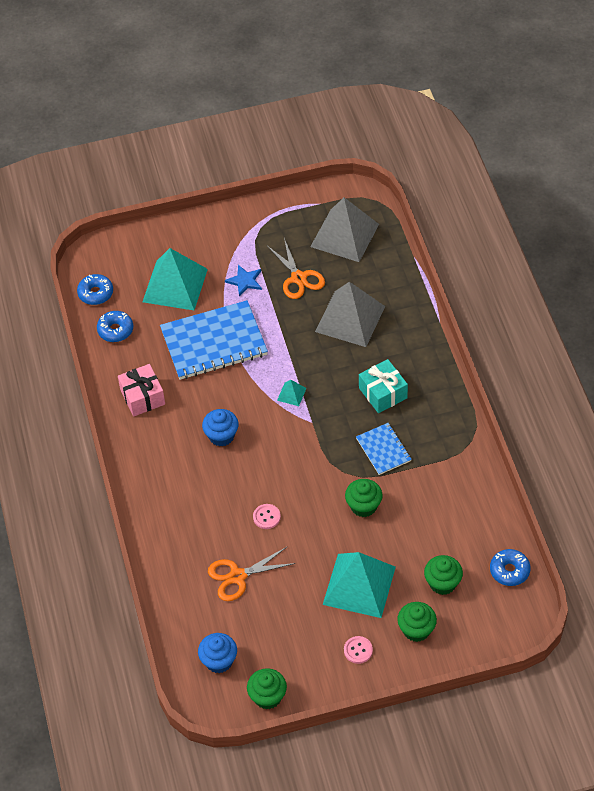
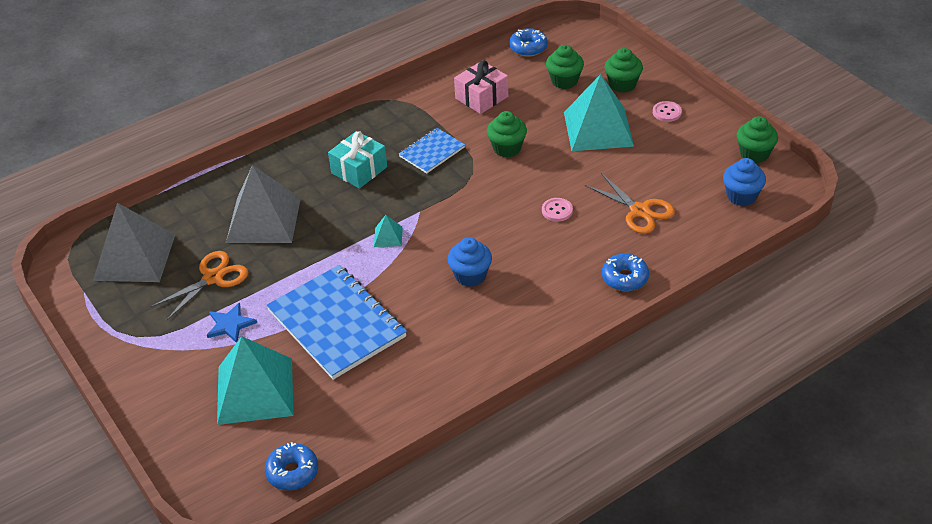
camera: 110 degrees left, 10 degrees down
blue donut [97,311,133,342] -> blue donut moved to [602,254,649,291]
pink gift [118,364,165,417] -> pink gift moved to [454,60,508,114]

